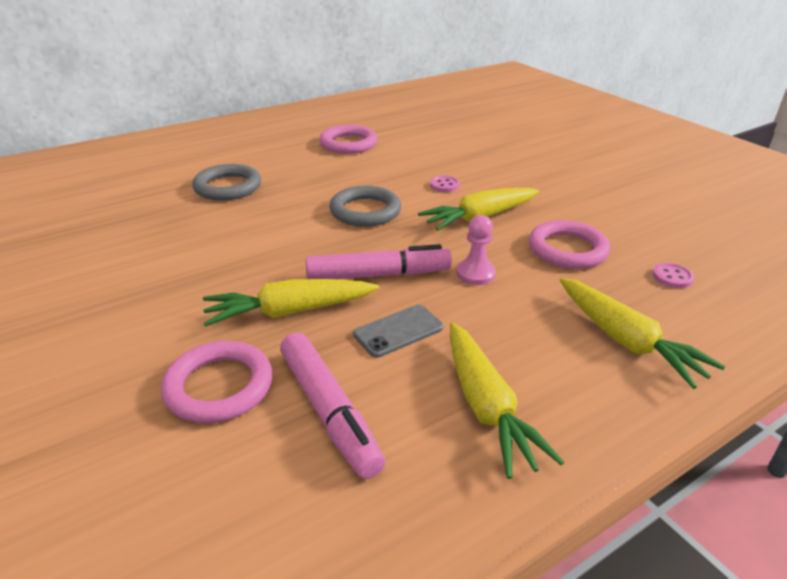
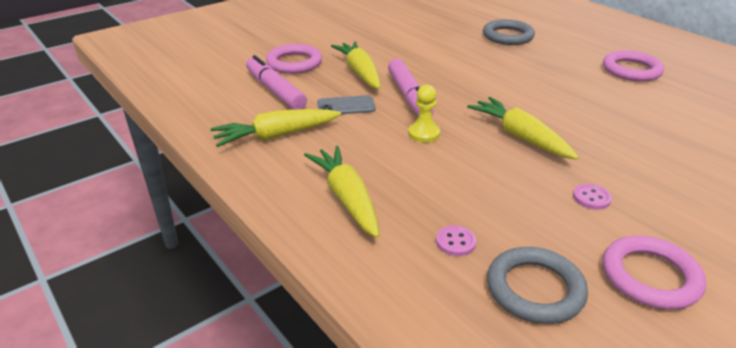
camera: 85 degrees right, 0 degrees up
pink marker [280,332,385,479] -> pink marker turned 90 degrees clockwise [246,55,307,110]
grey ring [329,186,401,227] -> grey ring moved to [487,247,588,324]
grey phone [353,305,443,358] -> grey phone turned 60 degrees counterclockwise [317,95,376,114]
pink button [430,176,460,192] -> pink button moved to [573,184,612,210]
pink pawn [456,215,496,285] -> yellow pawn [408,85,440,142]
pink ring [529,220,610,269] -> pink ring moved to [603,236,706,309]
yellow carrot [560,278,725,389] -> yellow carrot turned 105 degrees clockwise [304,146,379,238]

